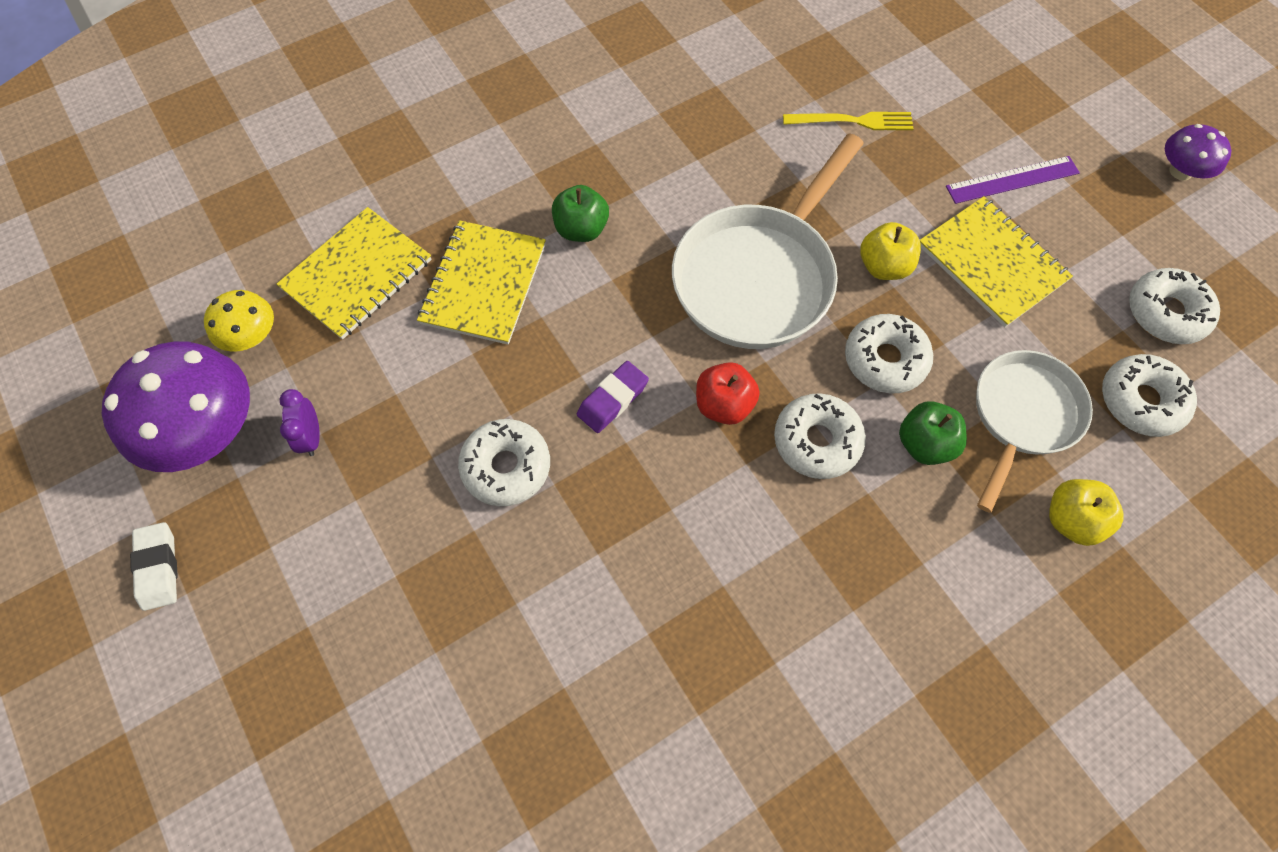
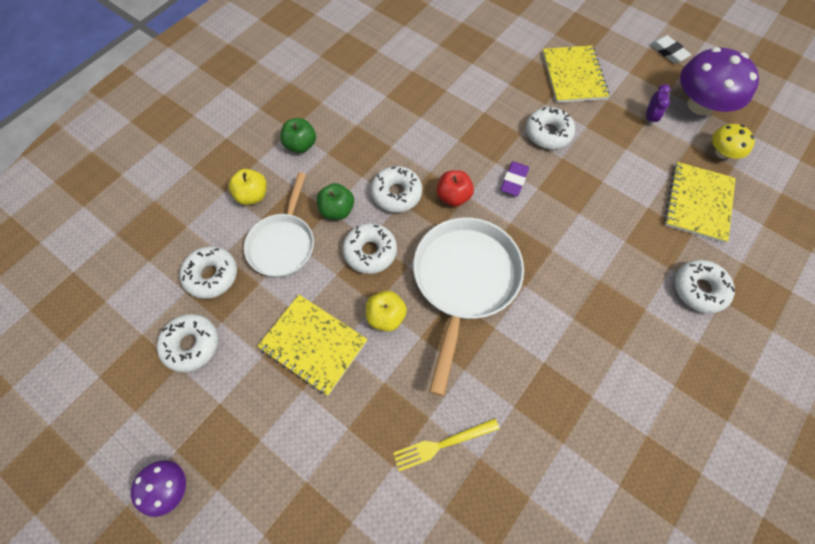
camera: 160 degrees right, 0 degrees up
purple clock [280,389,320,456] -> purple clock turned 45 degrees clockwise [646,84,671,126]
yellow notebook [417,220,546,345] -> yellow notebook moved to [543,45,609,103]
green apple [552,185,609,242] -> green apple moved to [280,118,316,153]
purple ruler [946,156,1080,204] -> none
none -> white donut [674,260,735,314]

